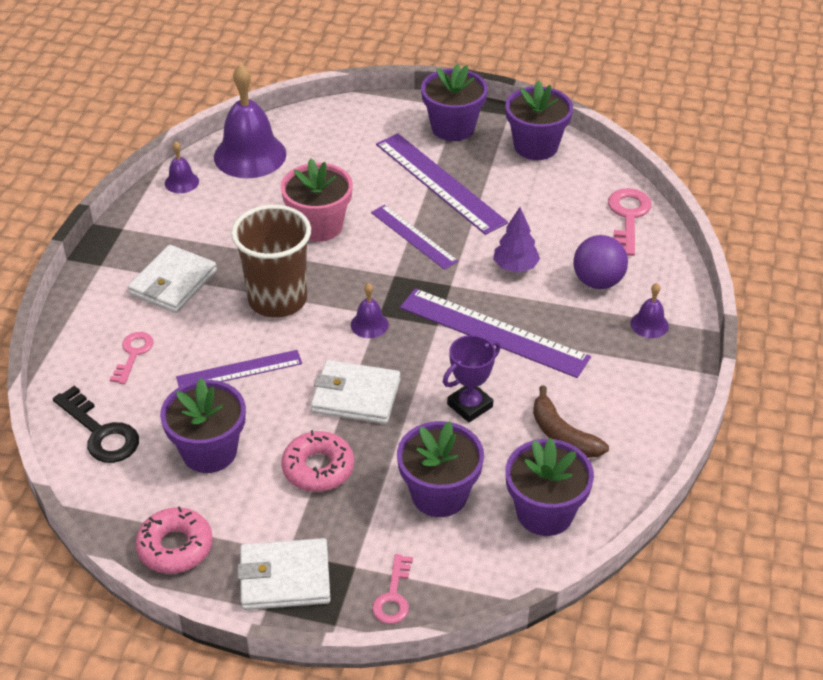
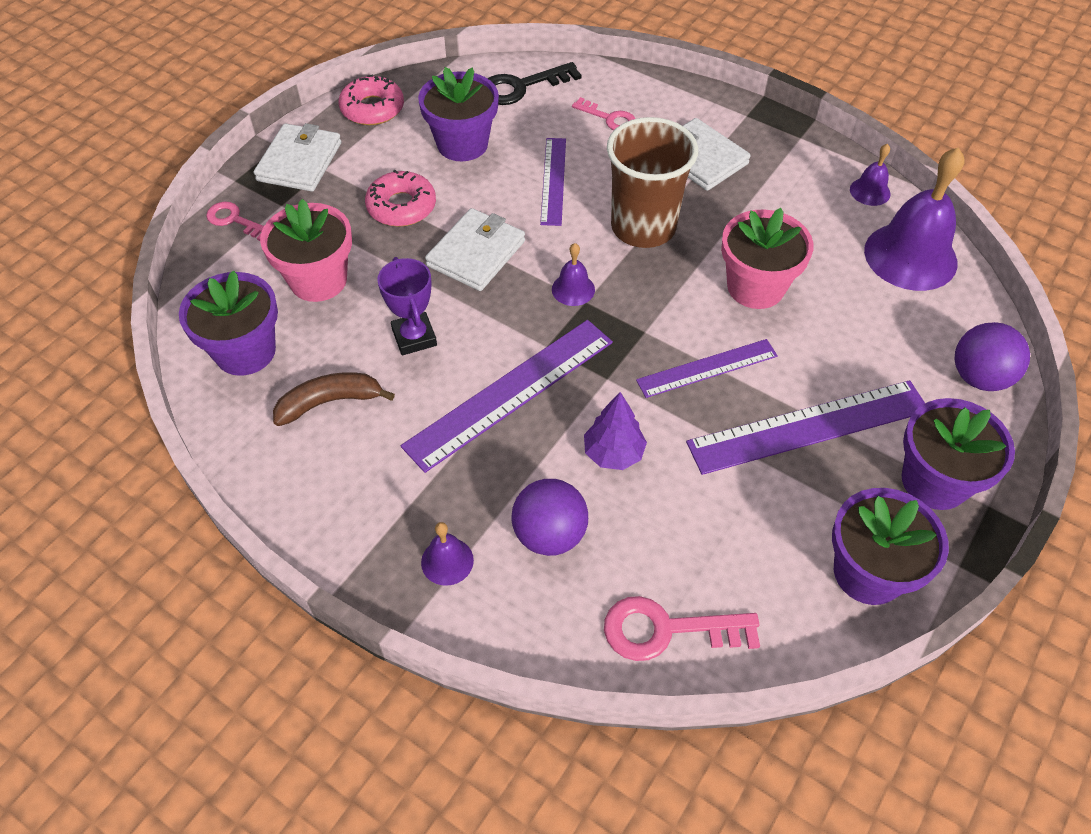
camera: 110 degrees right, 10 degrees up
purple flower pot [397,421,484,517] -> pink flower pot [260,199,352,302]
pink key [608,188,652,256] -> pink key turned 150 degrees clockwise [604,596,760,661]
none -> purple ball [955,322,1030,391]

